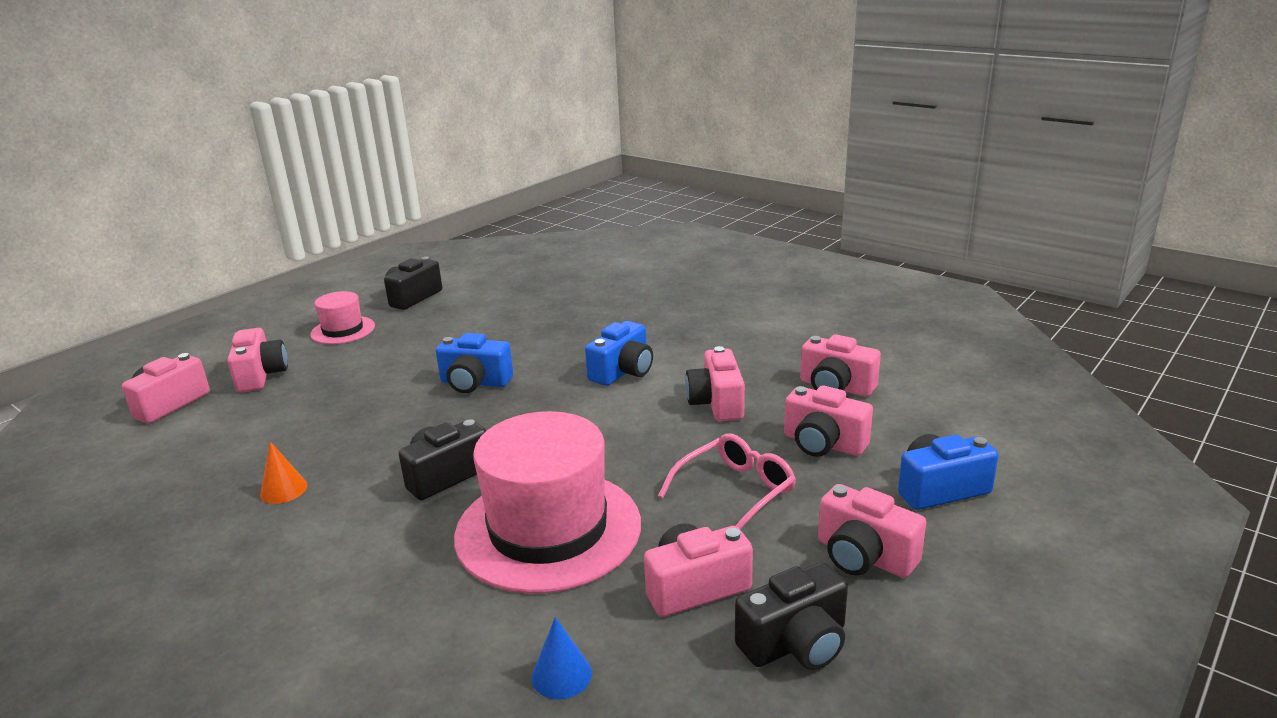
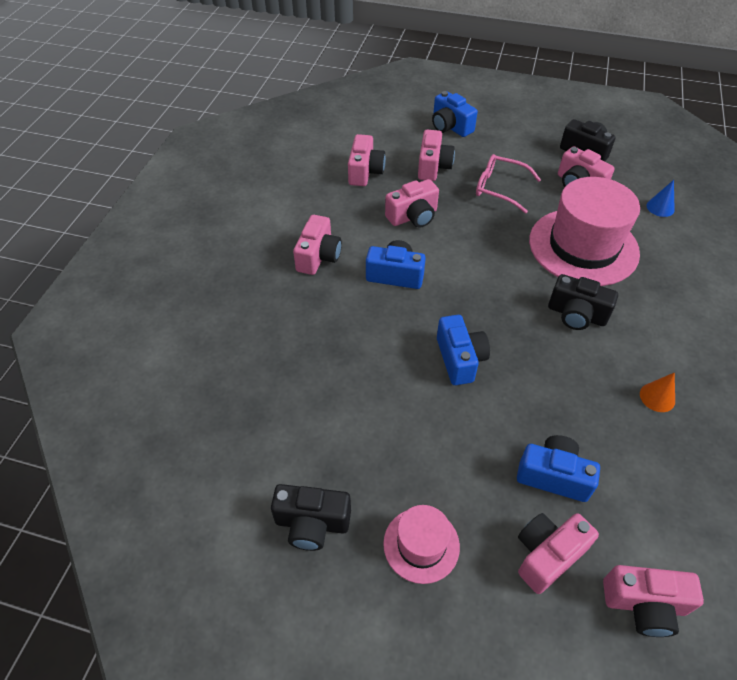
camera: 115 degrees left, 25 degrees up
pink camera [818,484,926,578] -> pink camera moved to [293,215,342,275]
none -> blue camera [517,435,600,502]

